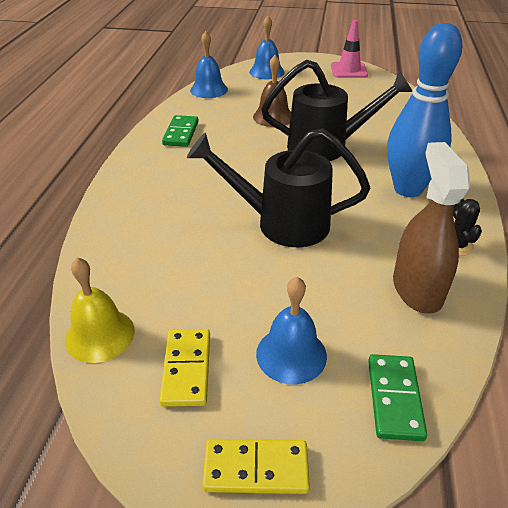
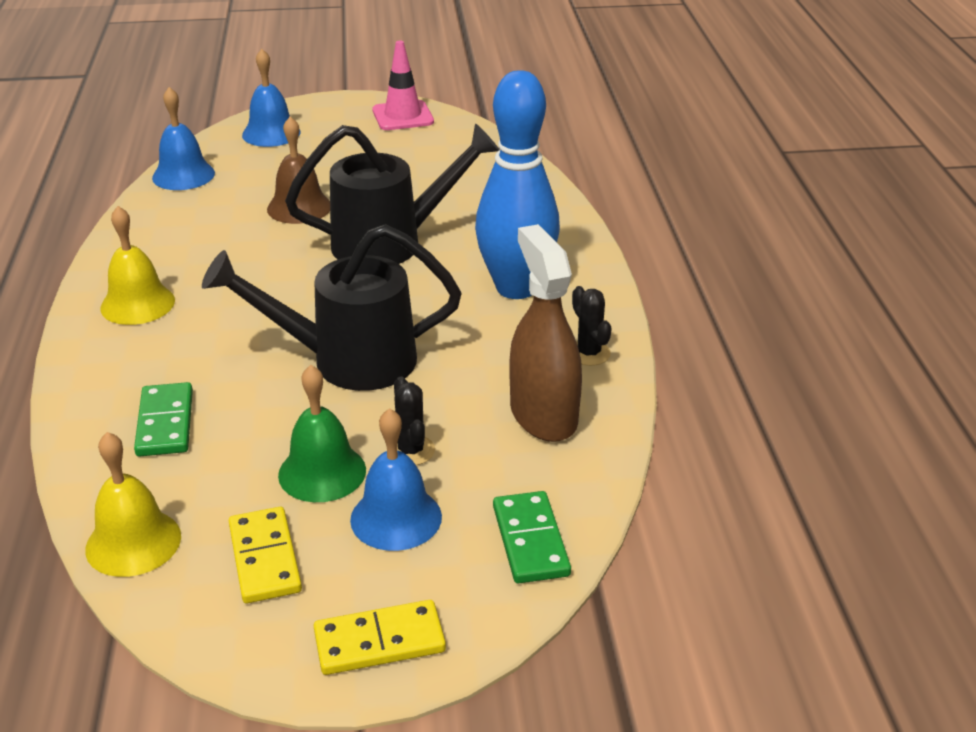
camera: 15 degrees left, 5 degrees down
green domino [162,115,199,147] -> green domino moved to [134,382,193,457]
none -> yellow bell [100,206,175,325]
none -> green bell [278,365,366,502]
none -> black cactus [394,377,435,465]

